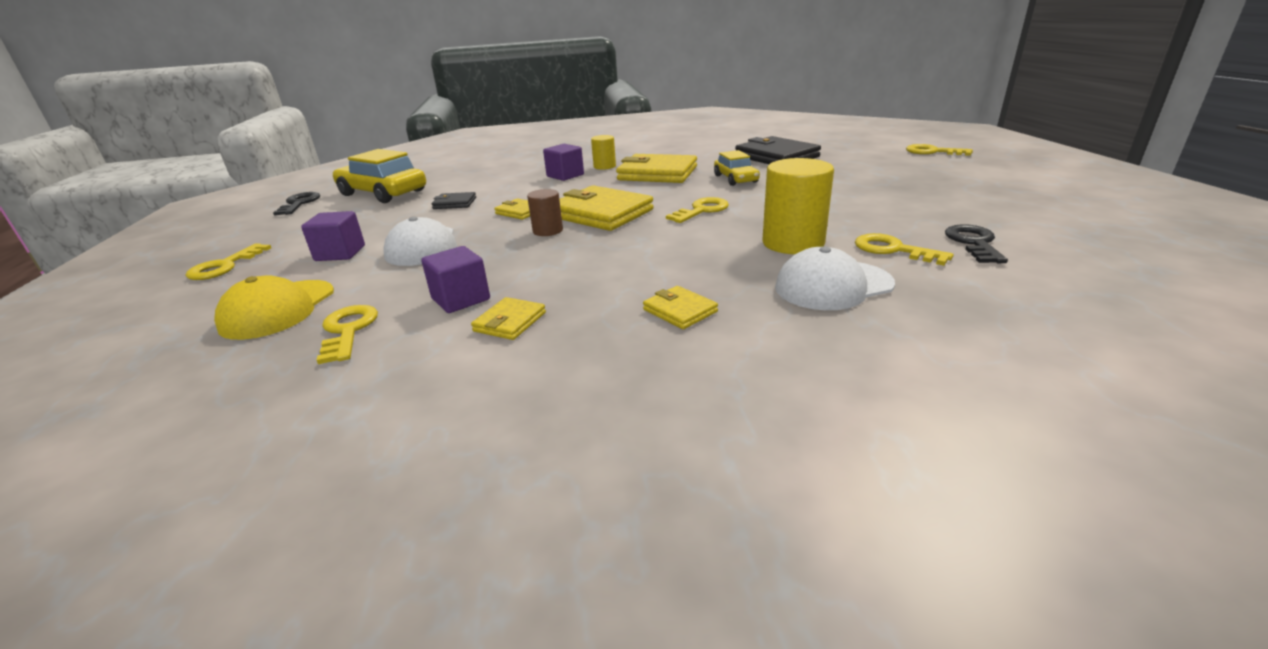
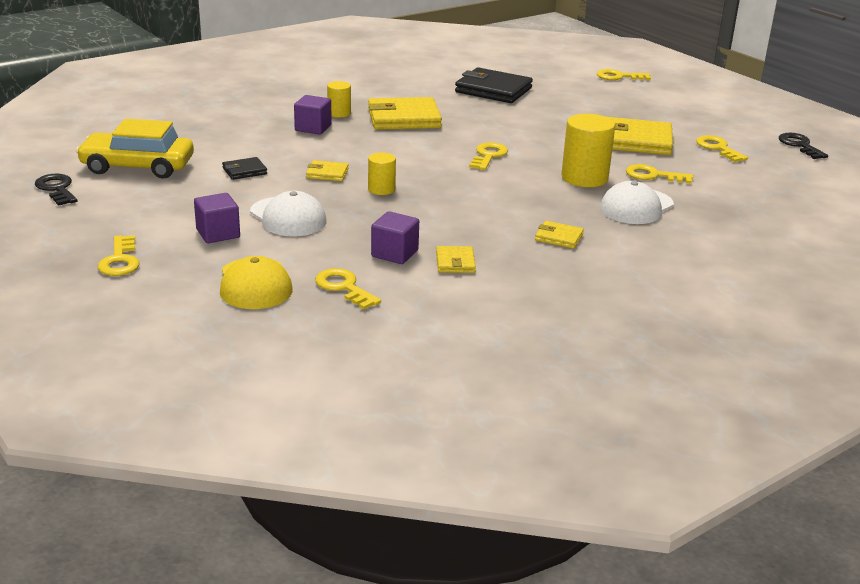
camera: 30 degrees left, 0 degrees up
brown cylinder [527,189,563,236] -> yellow cylinder [368,152,396,195]
yellow wallet [559,185,654,231] -> yellow wallet moved to [608,117,673,155]
yellow car [714,150,760,186] -> none
black key [945,224,1008,263] -> black key moved to [779,133,828,159]
none -> yellow key [696,135,748,162]

